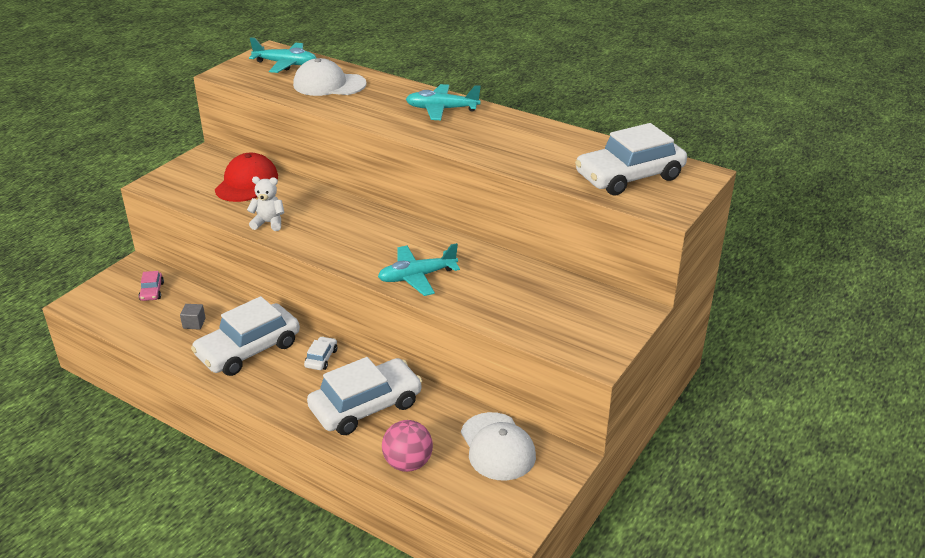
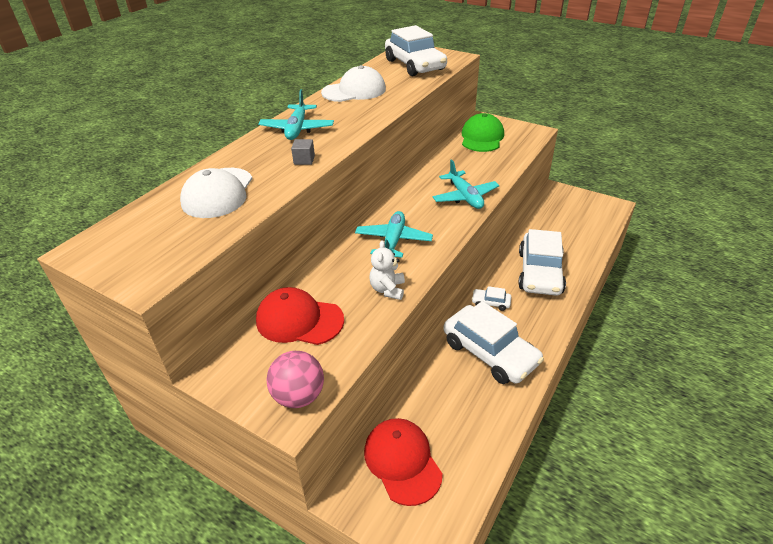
camera: 90 degrees left, 5 degrees up
pink car [139,271,164,301] -> red cap [364,418,443,506]
grey cube [180,304,206,329] -> grey cube moved to [291,139,315,165]
turquoise plane [249,37,316,73] -> turquoise plane moved to [355,211,433,258]
white car [307,357,422,435] -> white car turned 135 degrees counterclockwise [518,229,566,296]
pink ball [382,420,433,472] -> pink ball moved to [266,351,324,408]
white cap [461,412,536,480] -> white cap moved to [321,65,386,102]
none -> green cap [462,113,504,152]

